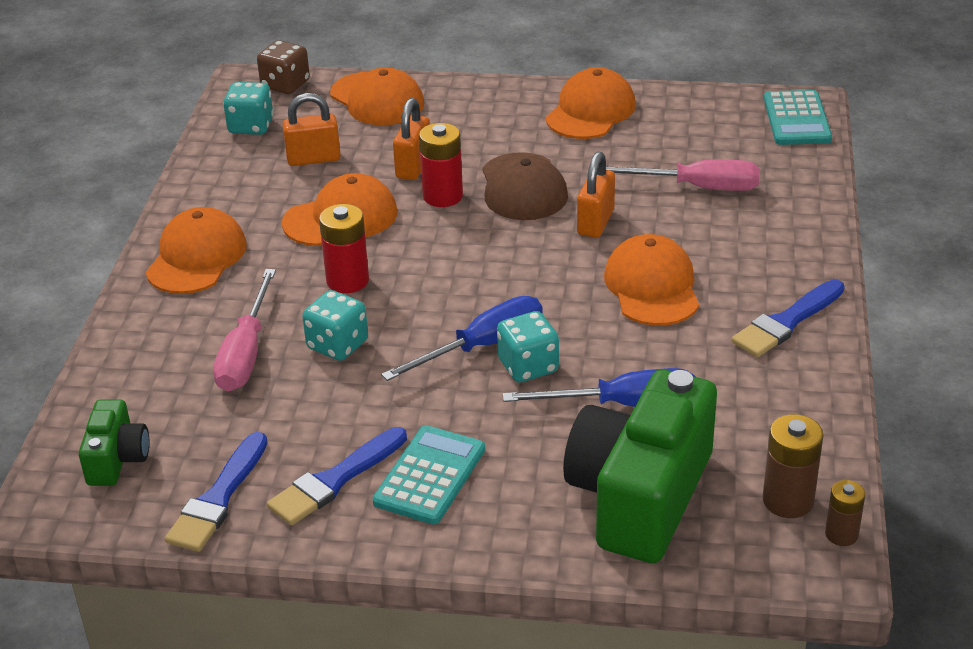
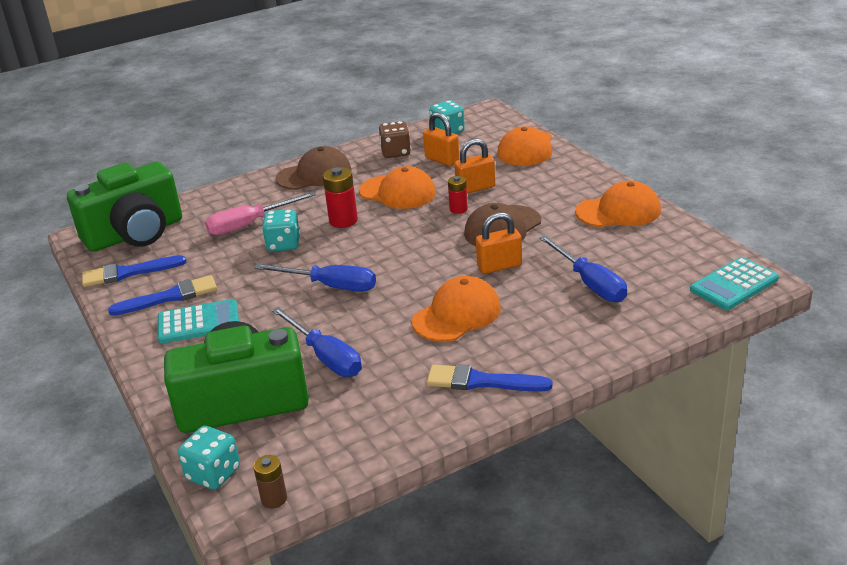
camera: 55 degrees right, 5 degrees down
green camera [79,399,149,486] -> green camera [67,162,182,252], size x2.08
orange cap [146,207,246,294] -> brown cap [276,146,352,190]
brown dice [257,40,310,94] -> brown dice moved to [379,121,411,158]
blue brush [267,427,407,525] -> blue brush turned 150 degrees clockwise [108,275,217,316]
red battery [419,123,463,207] -> red battery [448,176,468,214], size x0.63
turquoise dice [497,311,559,382] -> turquoise dice moved to [178,426,240,490]
pink screwdriver [606,159,760,191] -> blue screwdriver [539,235,627,302]
brown battery [763,414,823,518] -> none

